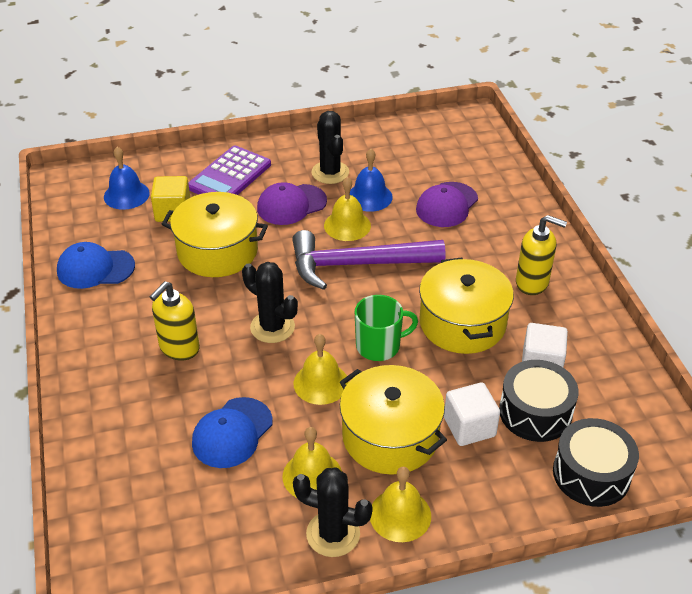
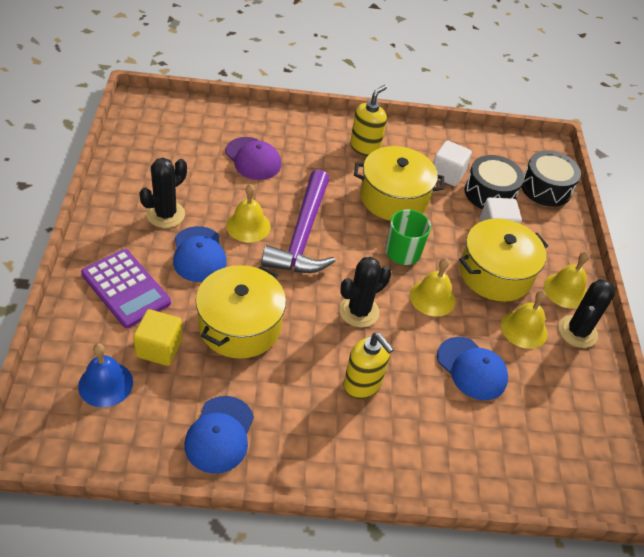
camera: 80 degrees left, 5 degrees up
purple cap [257,182,327,225] -> blue cap [173,226,227,282]
black cactus [311,111,349,184] -> black cactus turned 45 degrees counterclockwise [139,158,187,228]
blue bell [350,149,393,212] -> none

